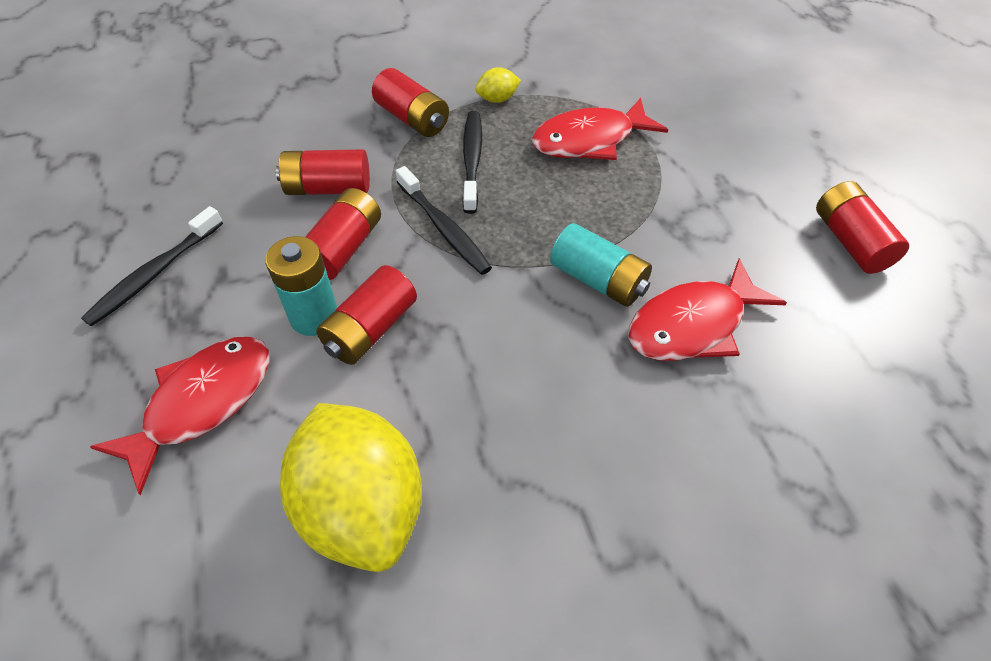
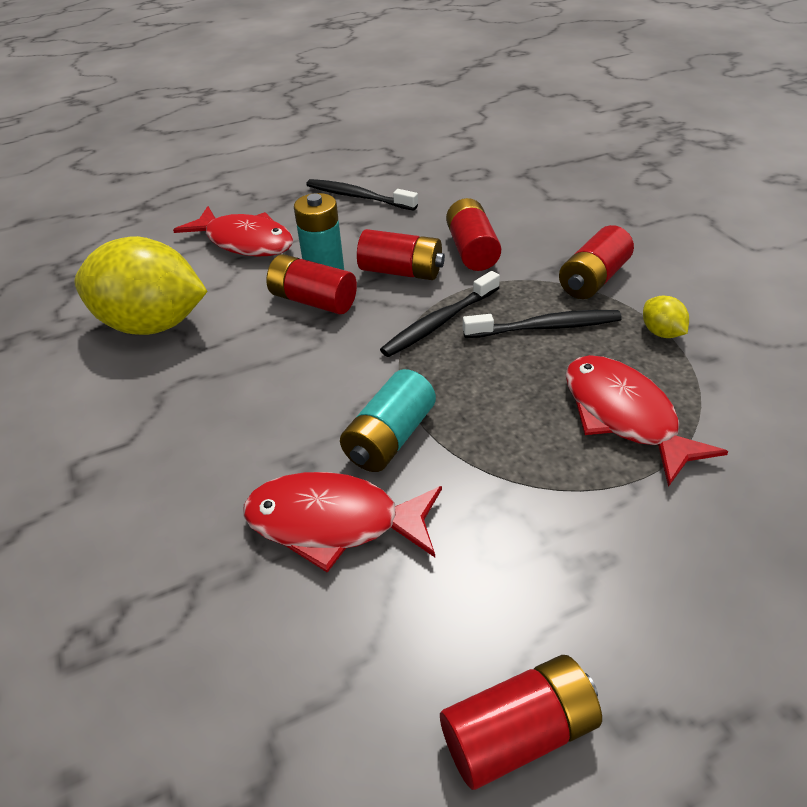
camera: 85 degrees right, 10 degrees down
yellow lemon [280,403,422,572] -> yellow lemon turned 45 degrees clockwise [74,236,208,335]
red fish [628,258,787,361] -> red fish turned 45 degrees counterclockwise [243,472,442,573]

